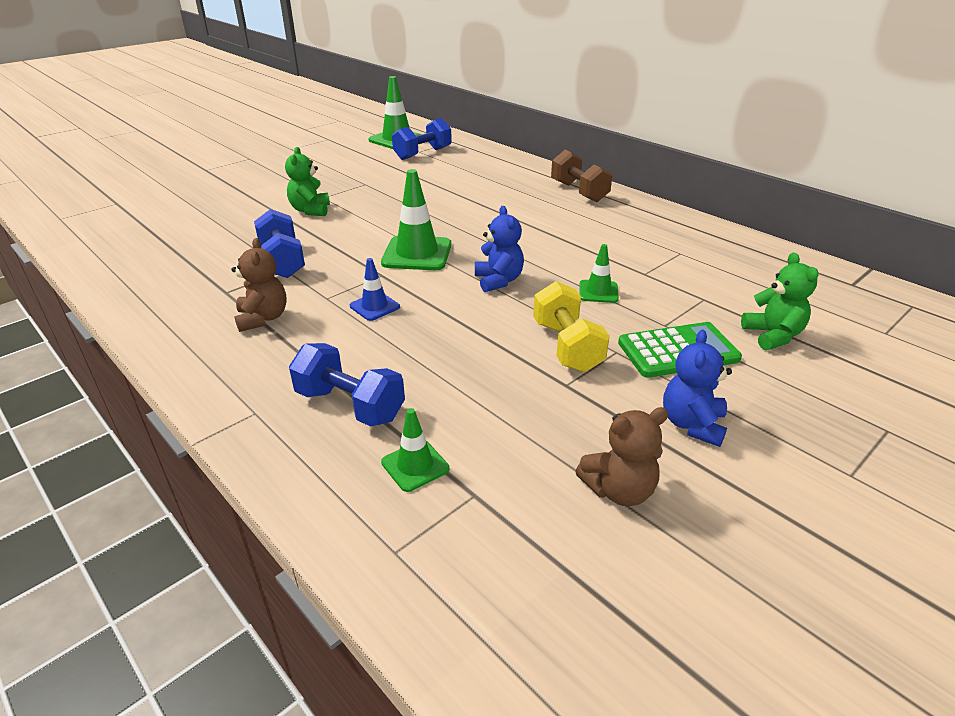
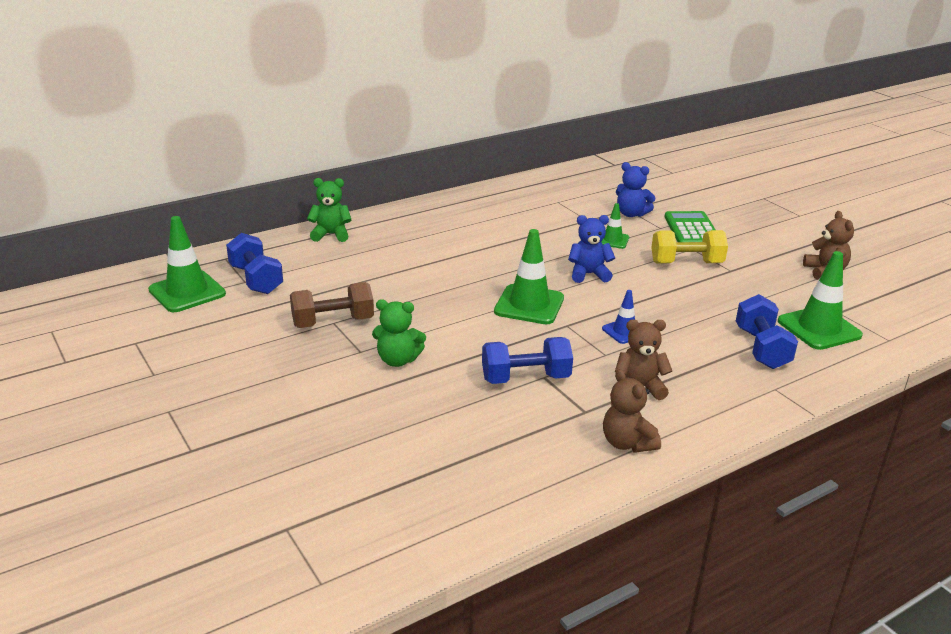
camera: 80 degrees left, 5 degrees down
blue dumbbell [289,343,405,427] -> blue dumbbell turned 45 degrees counterclockwise [736,294,798,369]
green traffic cone [381,408,449,492] -> green traffic cone [778,251,863,350], size x1.83
brown dumbbell [551,150,612,202] -> brown dumbbell moved to [290,282,374,328]
blue teddy bear [663,330,732,447] -> blue teddy bear moved to [616,162,656,217]
green teddy bear [741,253,819,350] -> green teddy bear moved to [307,178,352,242]
none -> brown teddy bear [603,369,661,453]

